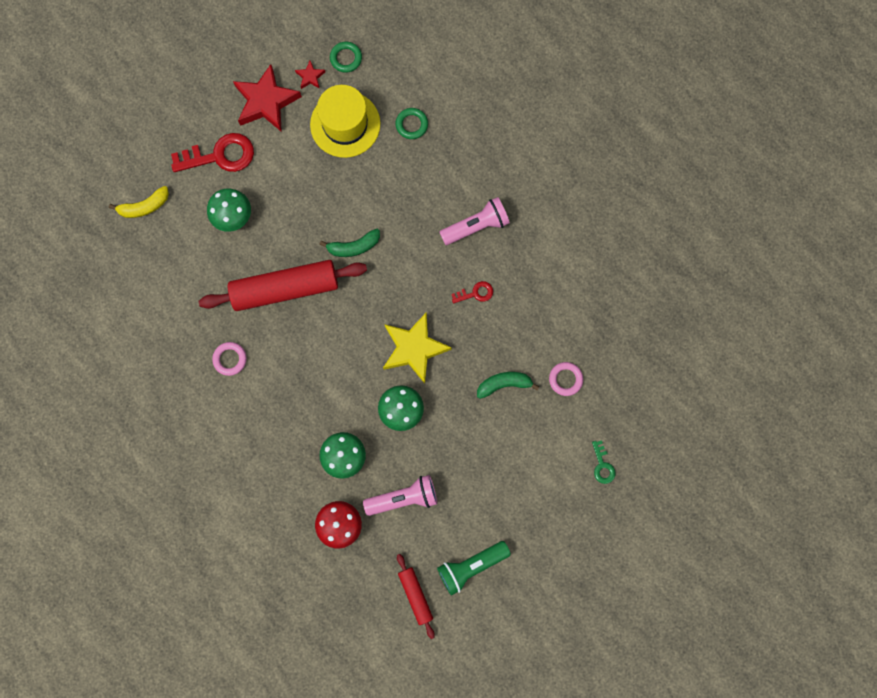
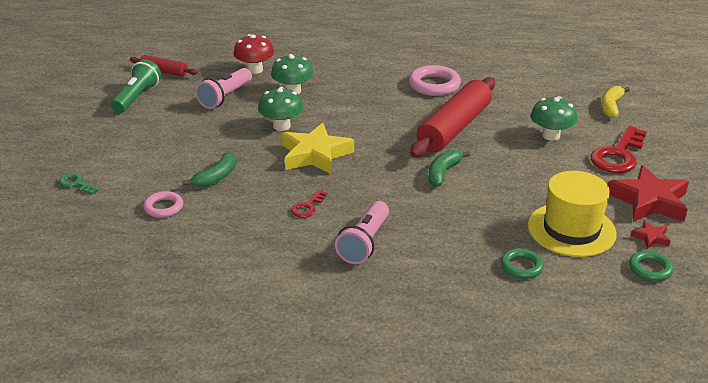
camera: 135 degrees right, 45 degrees down
pink ring [212,342,247,376] -> pink ring [409,65,461,96], size x1.63

